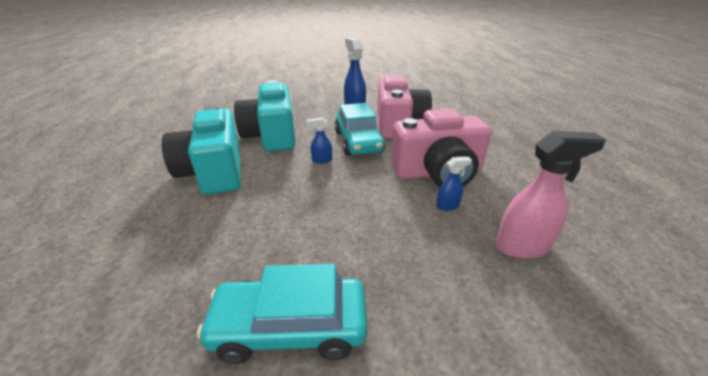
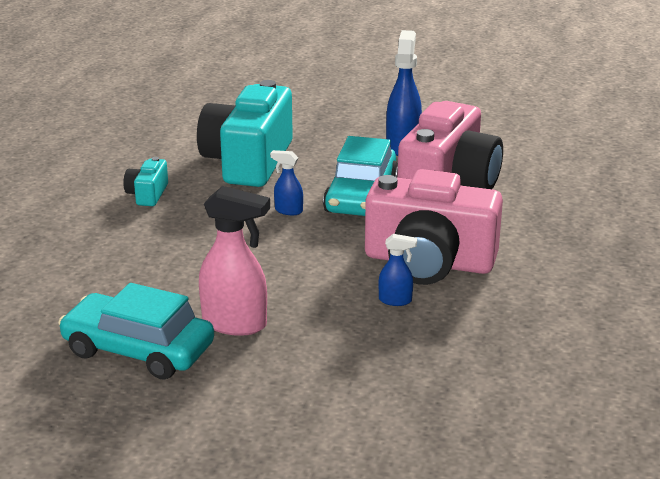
camera: 25 degrees right, 5 degrees down
turquoise camera [162,105,241,195] -> turquoise camera [123,157,168,206], size x0.44
pink spray bottle [496,131,606,259] -> pink spray bottle moved to [199,186,270,336]

